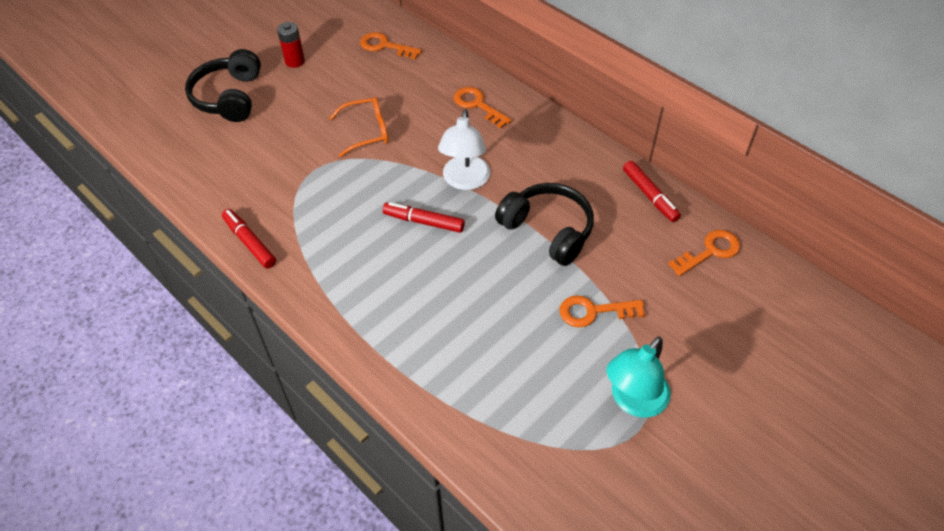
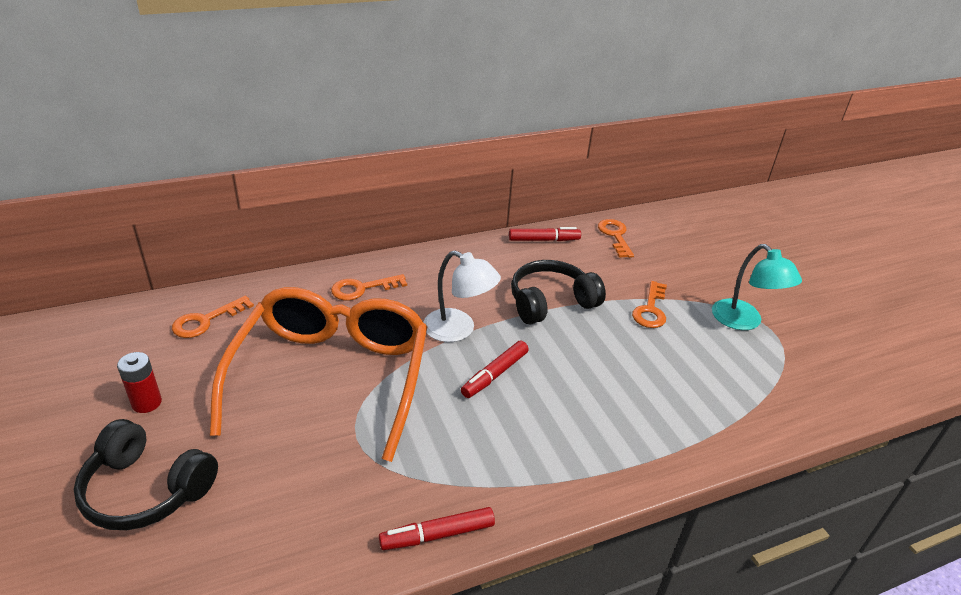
camera: 70 degrees left, 15 degrees down
orange glasses [329,97,388,157] -> orange glasses [210,287,427,462], size x2.38

